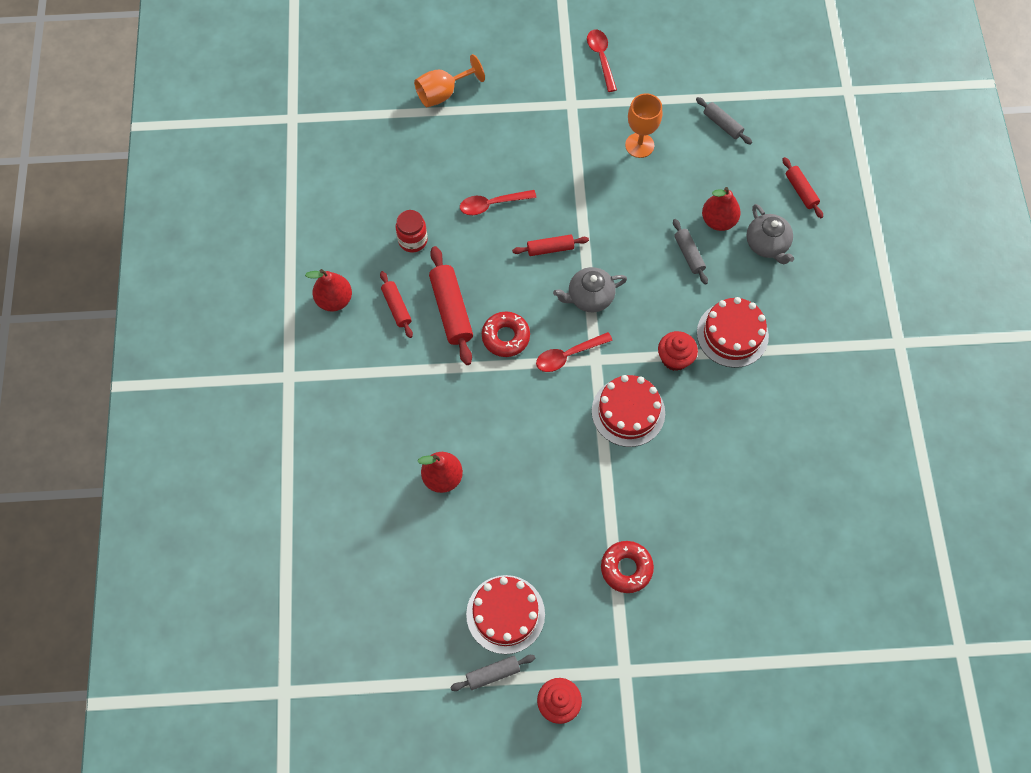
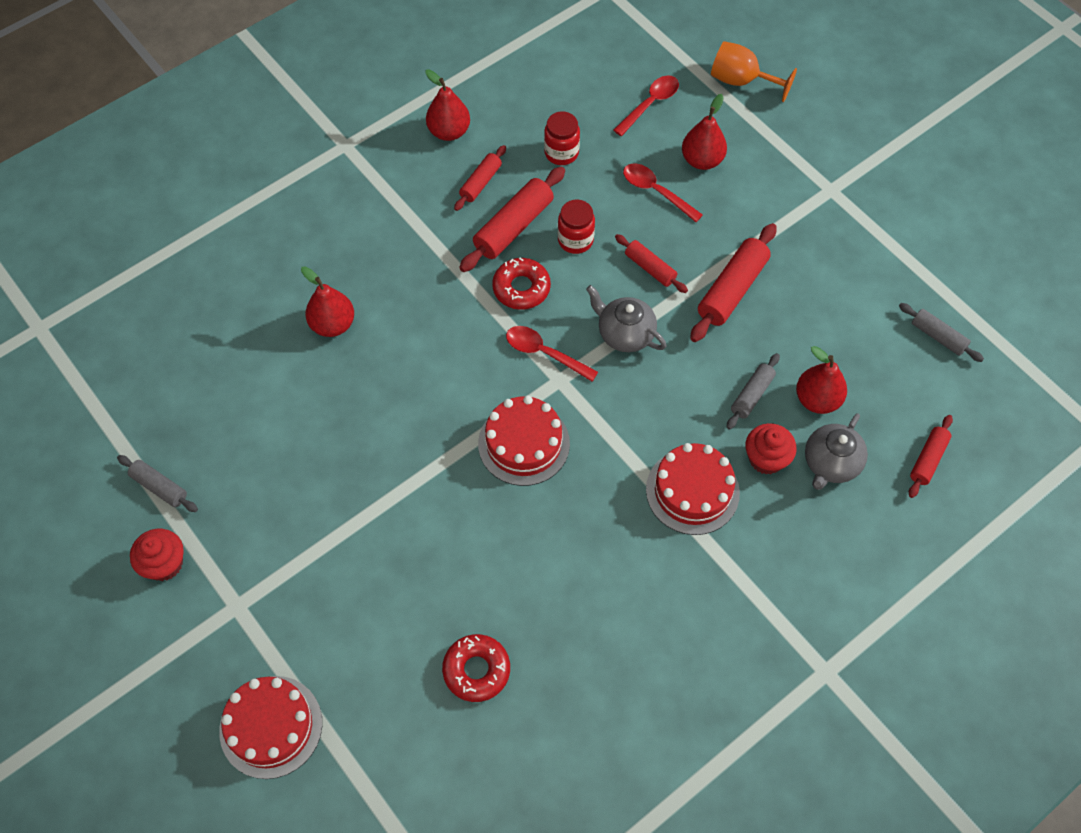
camera: 55 degrees right, 5 degrees down
red cake [466,575,545,654] -> red cake moved to [219,676,322,779]
red spoon [587,30,617,92] -> red spoon moved to [613,75,679,136]
red donut [601,541,654,593] -> red donut moved to [442,634,510,702]
orange goblet [625,93,662,158] -> none
red cupcake [658,331,698,371] -> red cupcake moved to [745,423,797,475]
grey rolling pin [696,97,752,145] -> grey rolling pin turned 60 degrees counterclockwise [899,303,984,362]
none -> red jar [558,200,595,254]
none -> red pear [682,94,727,170]
none -> red rolling pin [690,223,777,342]

